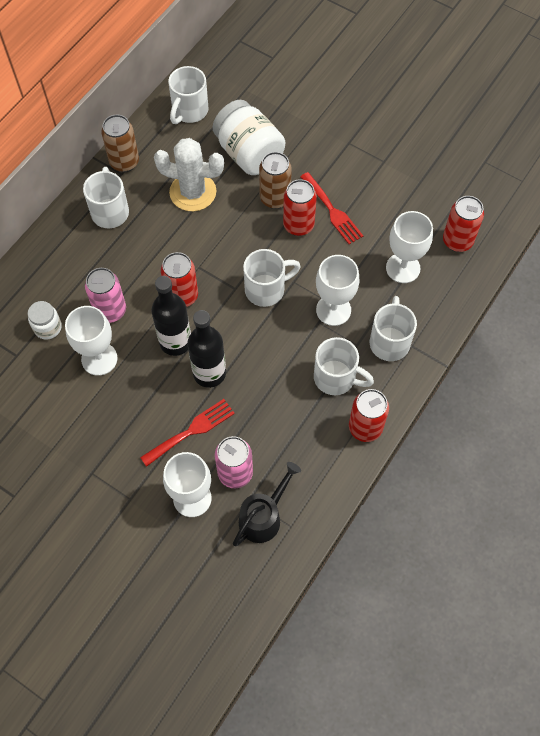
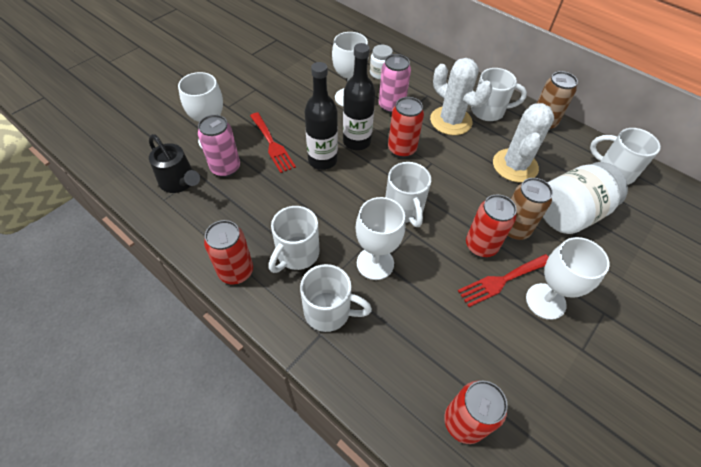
camera: 95 degrees right, 10 degrees down
white goblet [386,211,433,283] -> white goblet moved to [526,237,609,320]
none -> white cactus [430,58,492,135]

